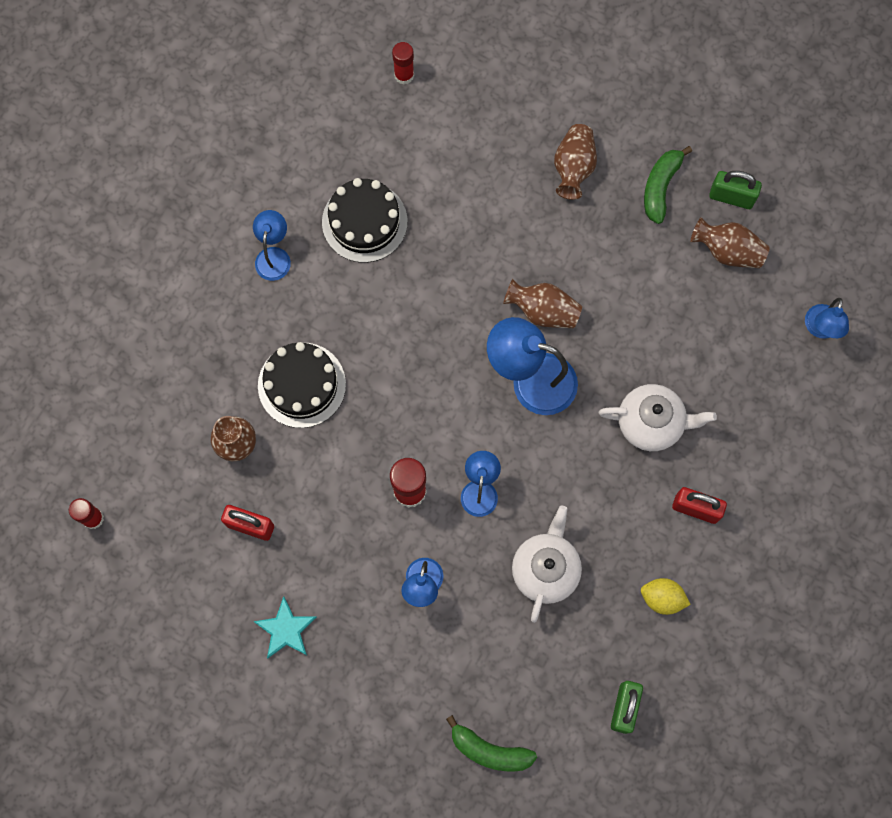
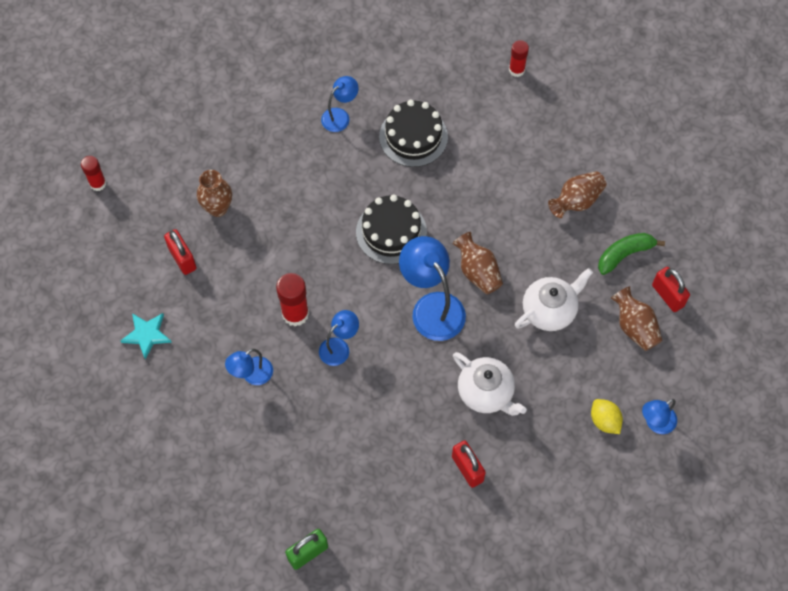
camera: 40 degrees right, 10 degrees down
black cake [258,342,346,428] -> black cake moved to [356,195,427,264]
green banana [446,715,537,772] -> none
white teapot [512,506,582,623] -> white teapot moved to [515,268,593,331]
yellow lemon [641,578,691,615] -> yellow lemon moved to [591,399,623,434]
green padlock [709,171,762,209] -> red padlock [652,267,690,312]

